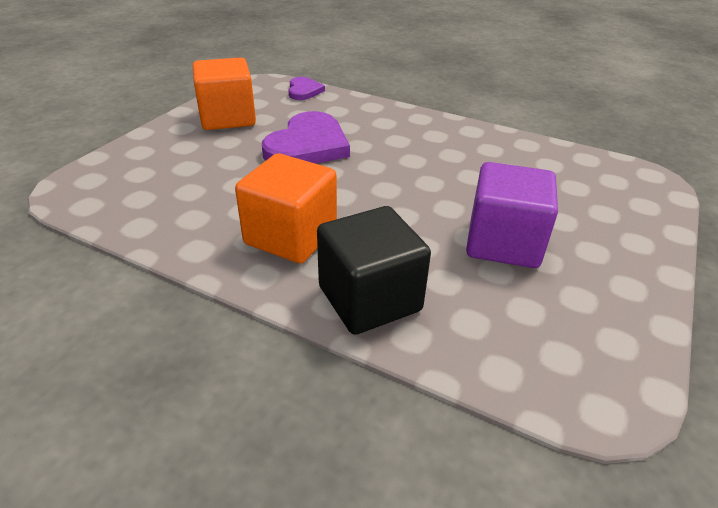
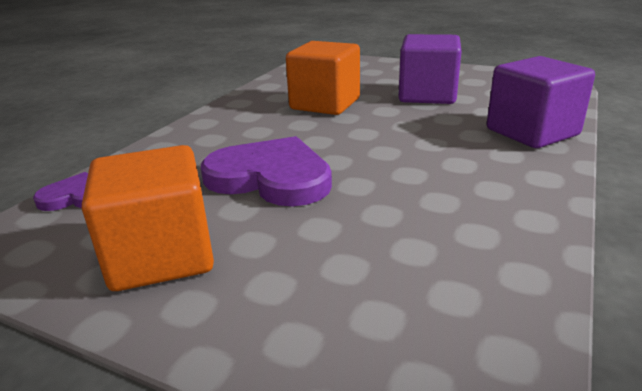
camera: 90 degrees left, 10 degrees down
orange cube [235,153,337,264] -> orange cube moved to [286,41,360,115]
black cube [317,206,431,335] -> purple cube [487,56,595,148]

